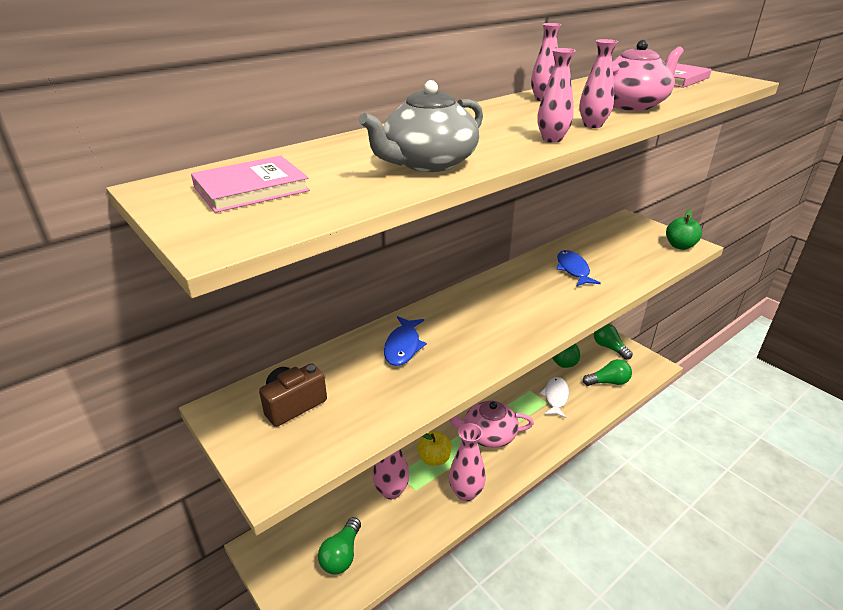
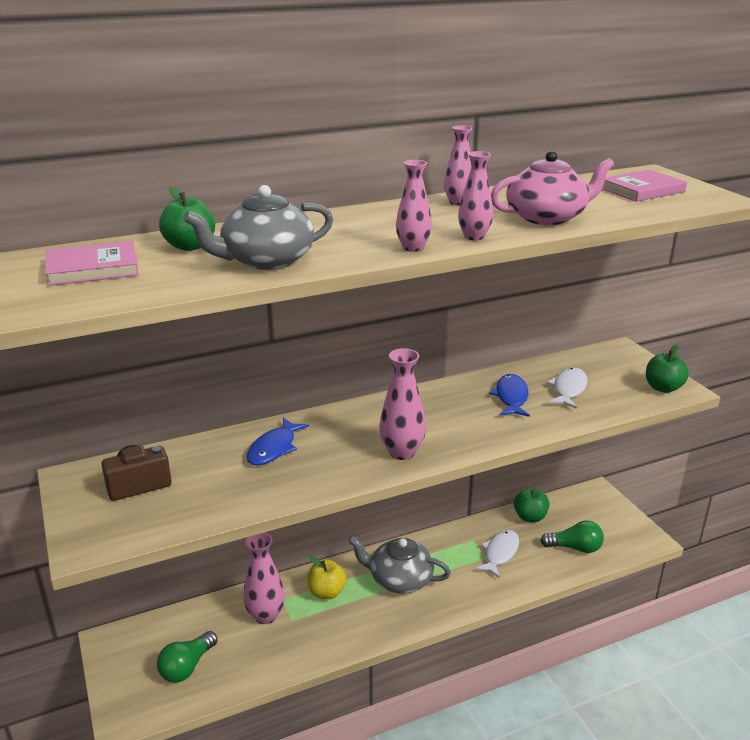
camera: 15 degrees right, 5 degrees down
pink vase [449,423,486,501] -> pink vase moved to [379,348,426,460]
pink teapot [450,401,534,448] -> grey teapot [348,536,451,594]
green light bulb [594,324,633,360] -> none
none -> green apple [159,187,215,251]
none -> white fish [547,367,588,409]

